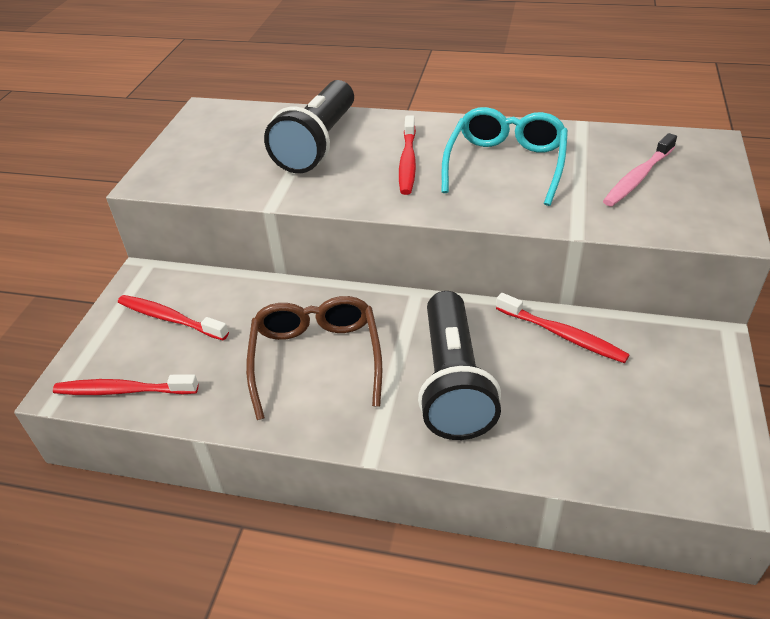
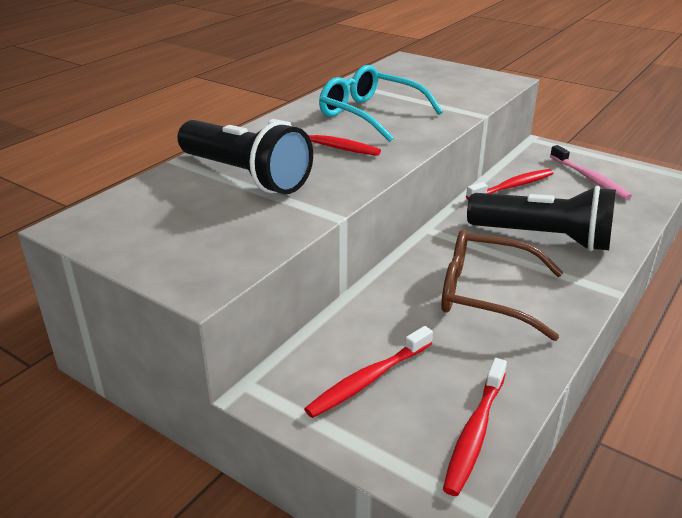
camera: 70 degrees left, 10 degrees down
pink toothbrush [603,133,677,206] -> pink toothbrush moved to [550,145,632,200]

